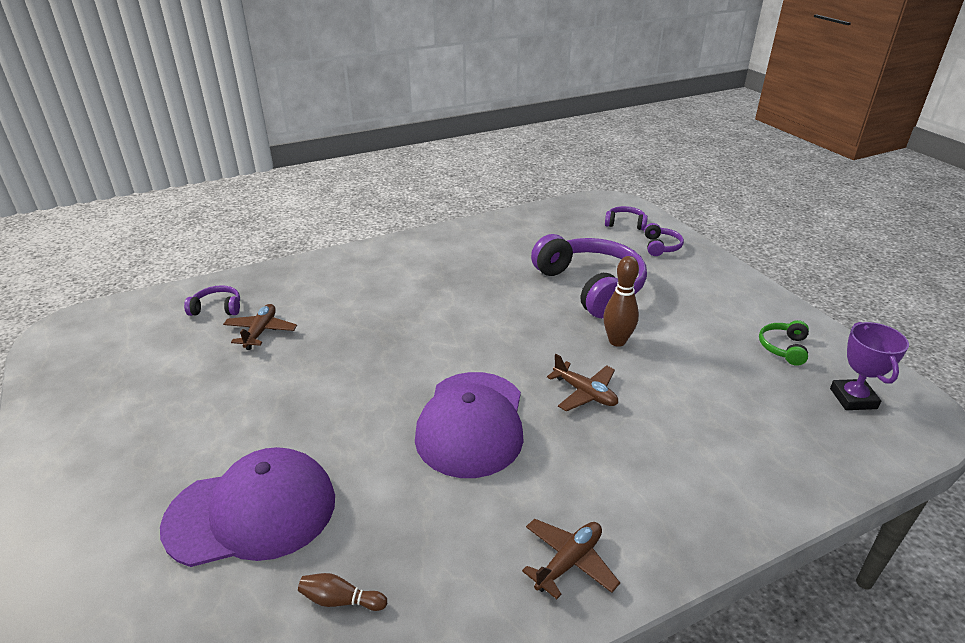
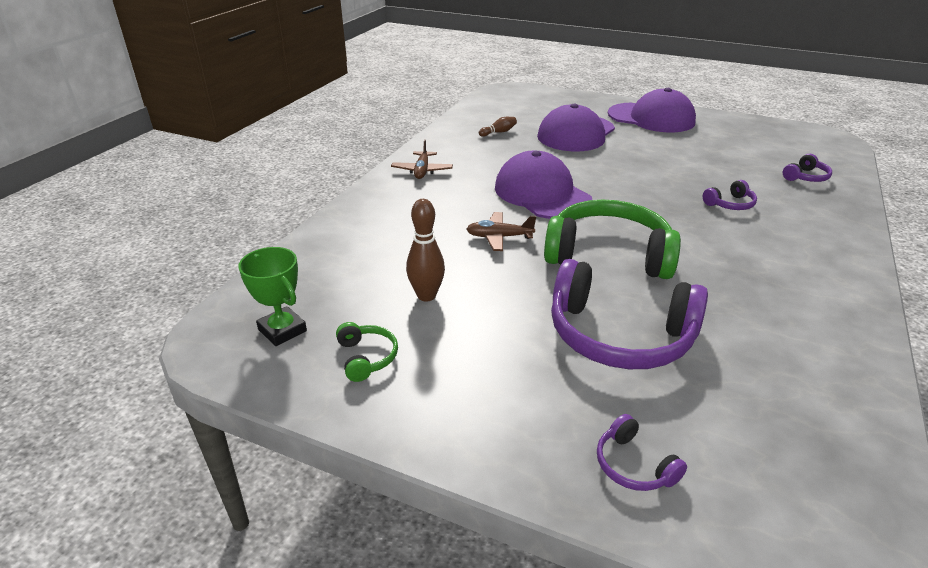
camera: 140 degrees right, 0 degrees up
brown plane [223,304,297,350] -> none
brown bowling pin [603,256,639,347] -> brown bowling pin moved to [406,199,445,301]
purple headphones [605,206,648,231] -> purple headphones moved to [703,180,757,210]
purple trophy [830,322,909,410] -> green trophy [238,247,307,346]
none -> green headphones [544,200,681,279]
none -> purple cap [608,88,696,133]

